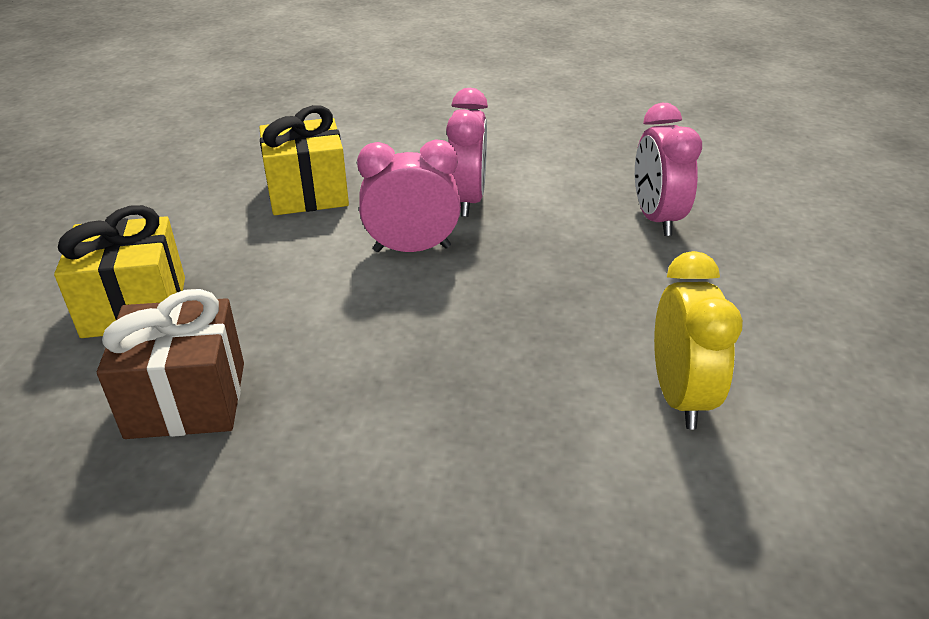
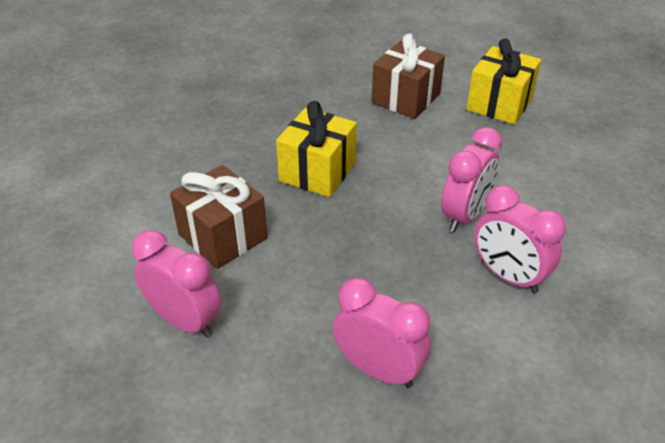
camera: 130 degrees right, 5 degrees up
yellow gift [259,105,349,215] -> yellow gift moved to [276,101,357,197]
yellow clock [654,251,743,429] -> brown gift [170,165,267,269]
none -> pink clock [132,230,221,338]

